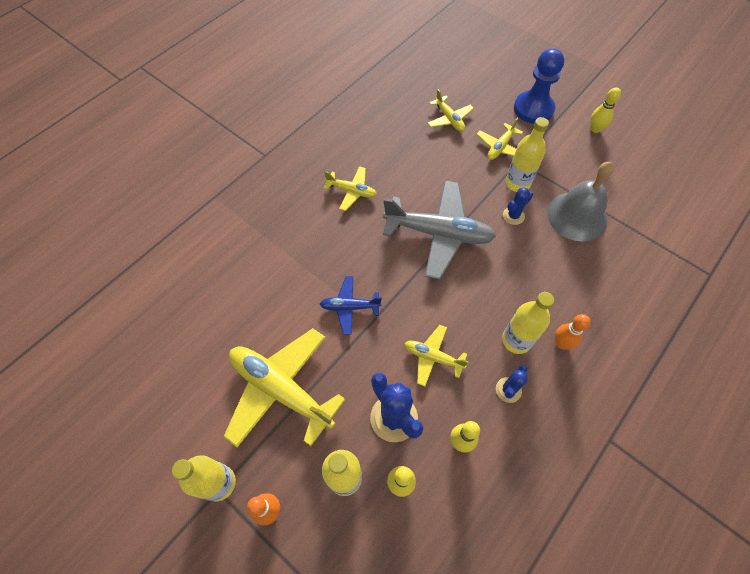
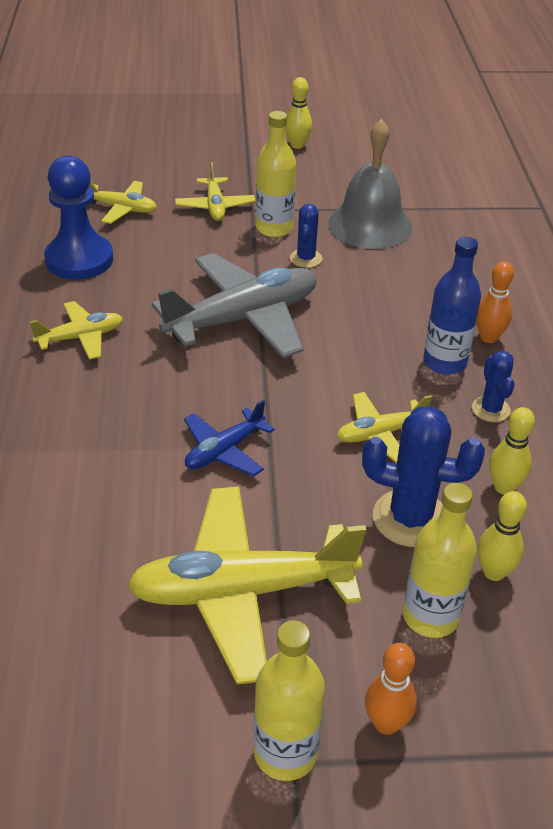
camera: 45 degrees left, 20 degrees down
yellow bottle [502,292,554,354] -> blue bottle [423,237,481,375]
blue pawn [514,49,564,124] -> blue pawn moved to [44,156,113,279]

